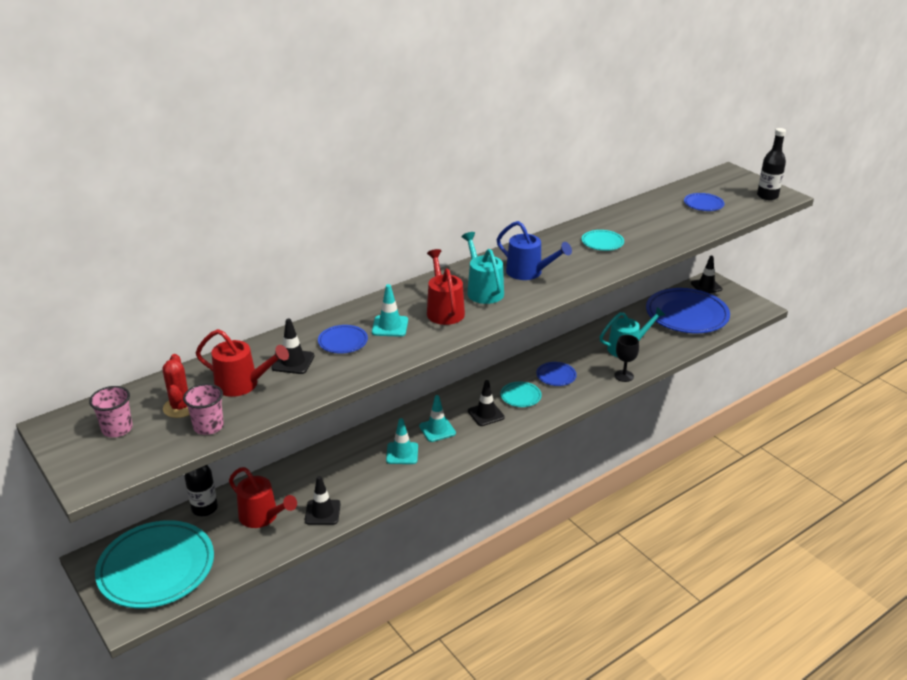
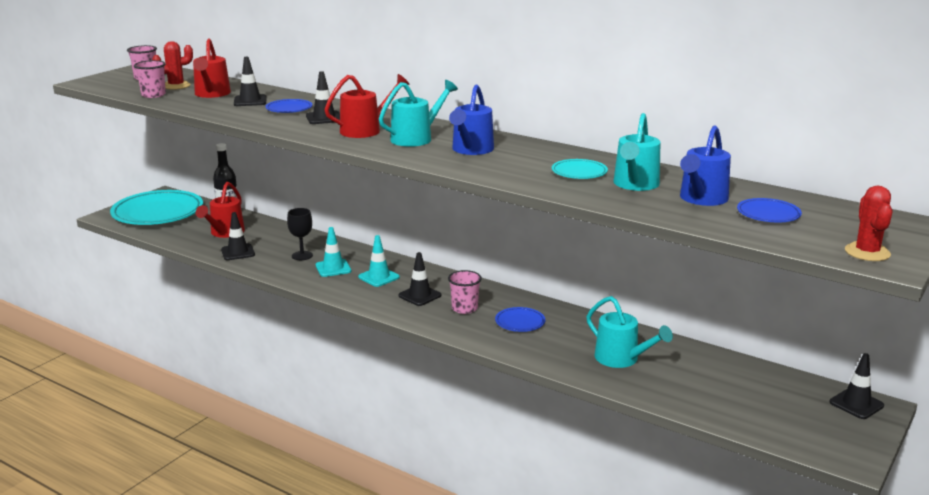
camera: 70 degrees right, 10 degrees down
turquoise traffic cone [372,284,408,337] -> black traffic cone [306,71,340,124]
turquoise plate [500,382,542,407] -> pink cup [448,270,482,314]
black goblet [614,335,639,382] -> black goblet moved to [287,208,313,260]
blue plate [646,288,730,333] -> none
black bottle [757,128,786,200] -> red cactus [845,186,893,261]
none -> turquoise watering can [613,113,661,191]
none -> blue watering can [680,125,731,206]

